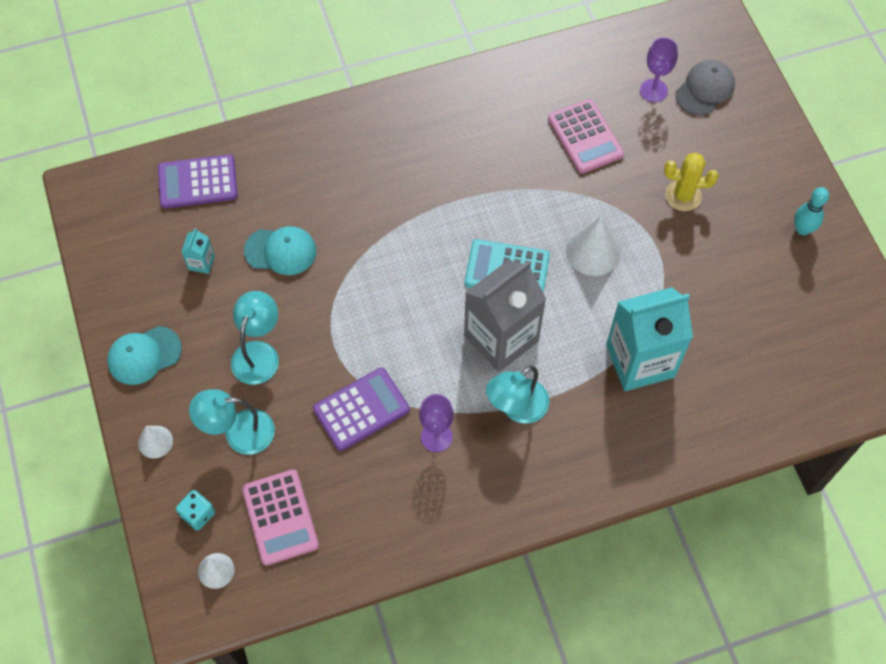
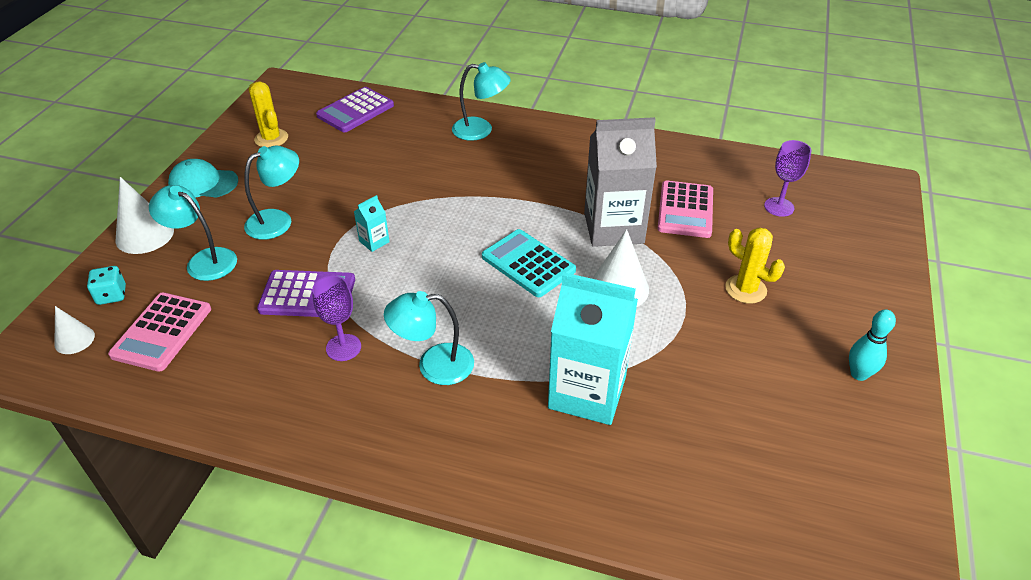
camera: 35 degrees right, 20 degrees down
white cone [138,426,173,458] -> white cone [116,177,174,254], size x1.69
purple calculator [158,154,238,209] -> purple calculator turned 75 degrees counterclockwise [316,87,394,132]
turquoise carton [181,228,215,274] -> turquoise carton moved to [354,195,390,252]
turquoise cap [244,226,316,275] -> none
grey carton [464,260,546,372] -> grey carton moved to [584,117,657,247]
grey cap [675,60,735,115] -> none
none -> yellow cactus [249,81,288,148]
none -> turquoise lamp [452,62,511,141]

